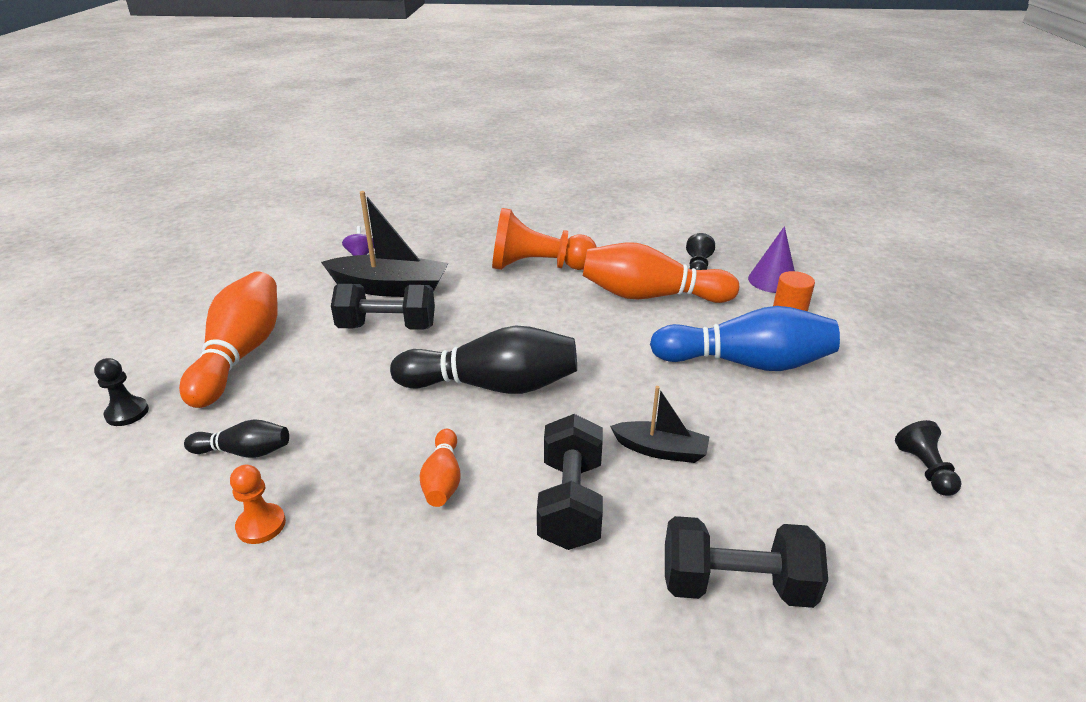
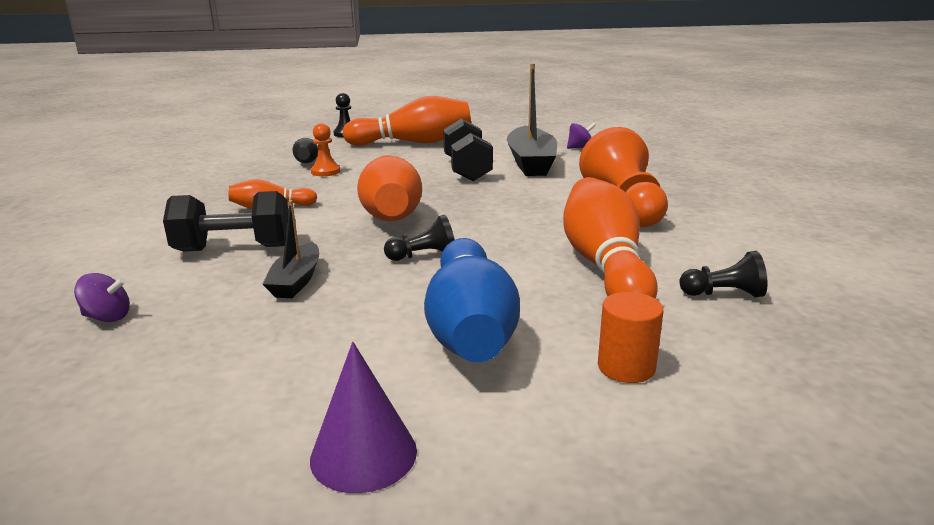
camera: 80 degrees right, 10 degrees down
orange pawn [230,465,286,544] -> orange pawn moved to [311,123,340,176]
black bowling pin [390,326,577,394] -> orange bowling pin [357,155,422,221]
black dumbbell [665,516,828,608] -> purple spinning top [74,273,130,322]
purple cone [748,226,795,293] -> purple cone moved to [310,342,417,493]
black pawn [895,420,961,496] -> black pawn moved to [384,215,455,261]

